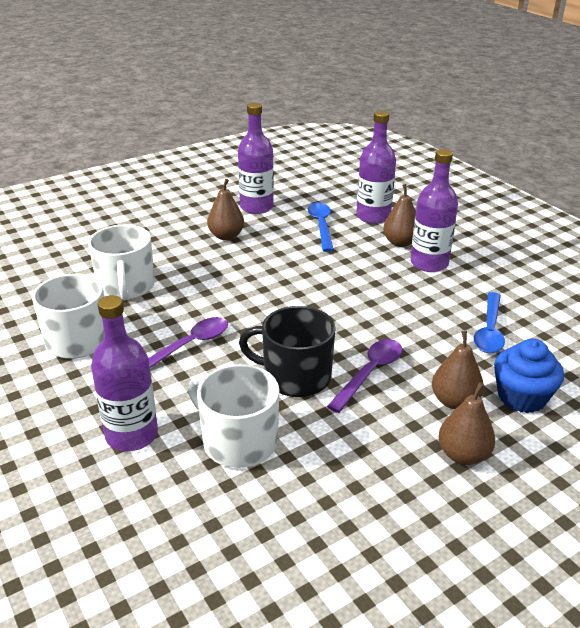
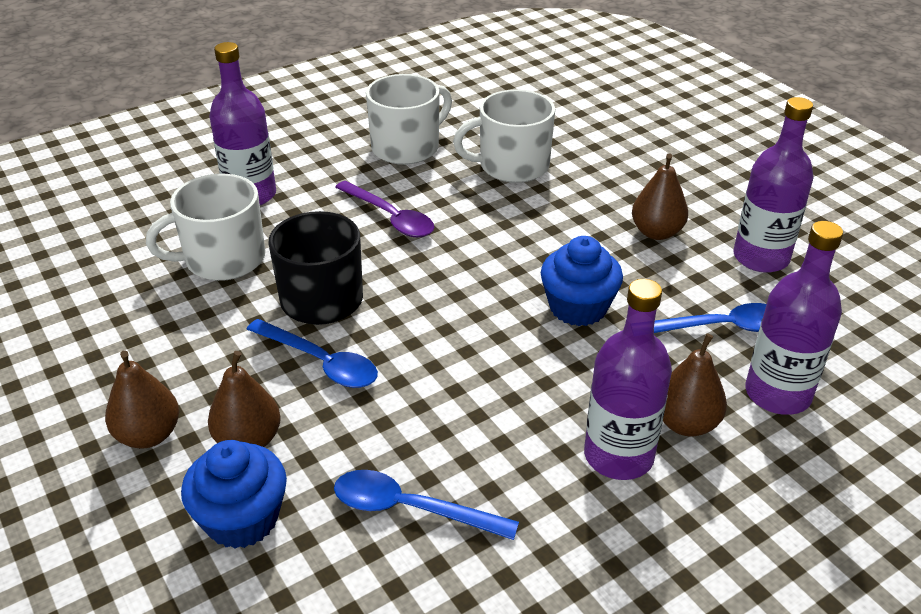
camera: 90 degrees right, 5 degrees up
white mug [188,364,279,468] -> white mug turned 150 degrees counterclockwise [146,174,266,281]
purple spoon [327,339,402,413] -> blue spoon [247,319,378,388]
none -> blue cupcake [541,236,623,326]

